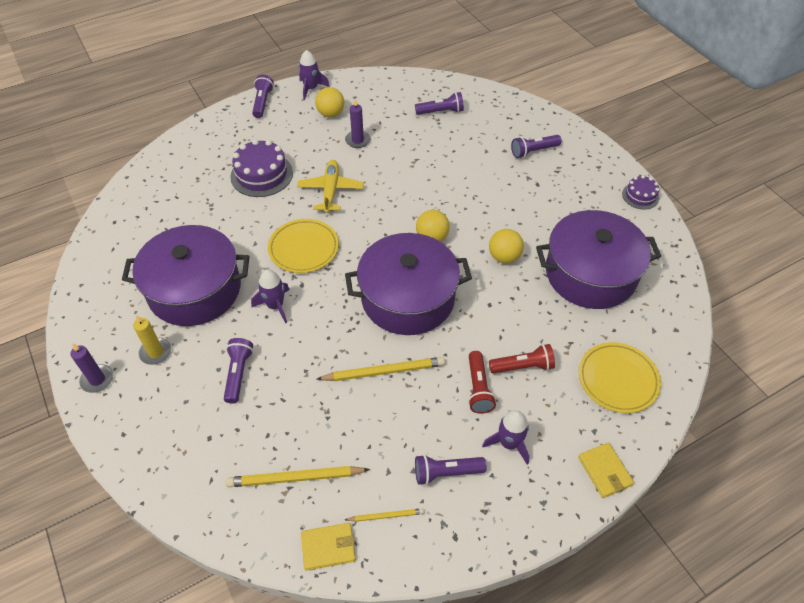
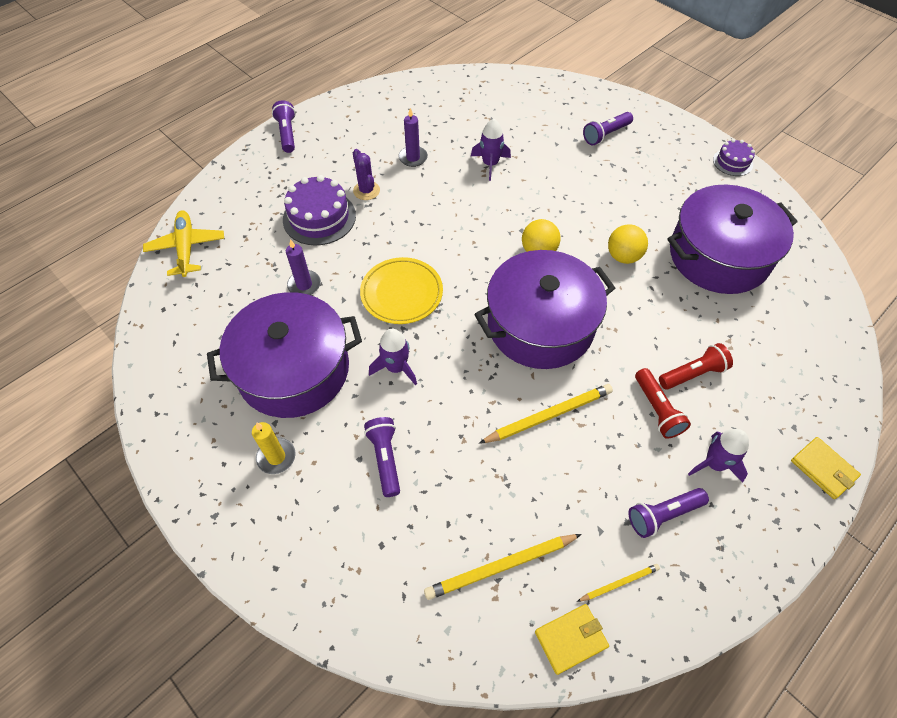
camera: 15 degrees left, 5 degrees up
purple candle [70,344,113,393] -> purple candle moved to [286,239,321,295]
yellow plane [297,160,364,213] -> yellow plane moved to [143,210,224,277]
purple rocket [299,50,330,100] -> purple rocket moved to [471,119,511,181]
yellow ball [315,87,344,117] -> none
purple flashlight [415,92,464,115] -> none
yellow plate [578,342,661,413] -> none
none -> purple cactus [353,149,380,200]

